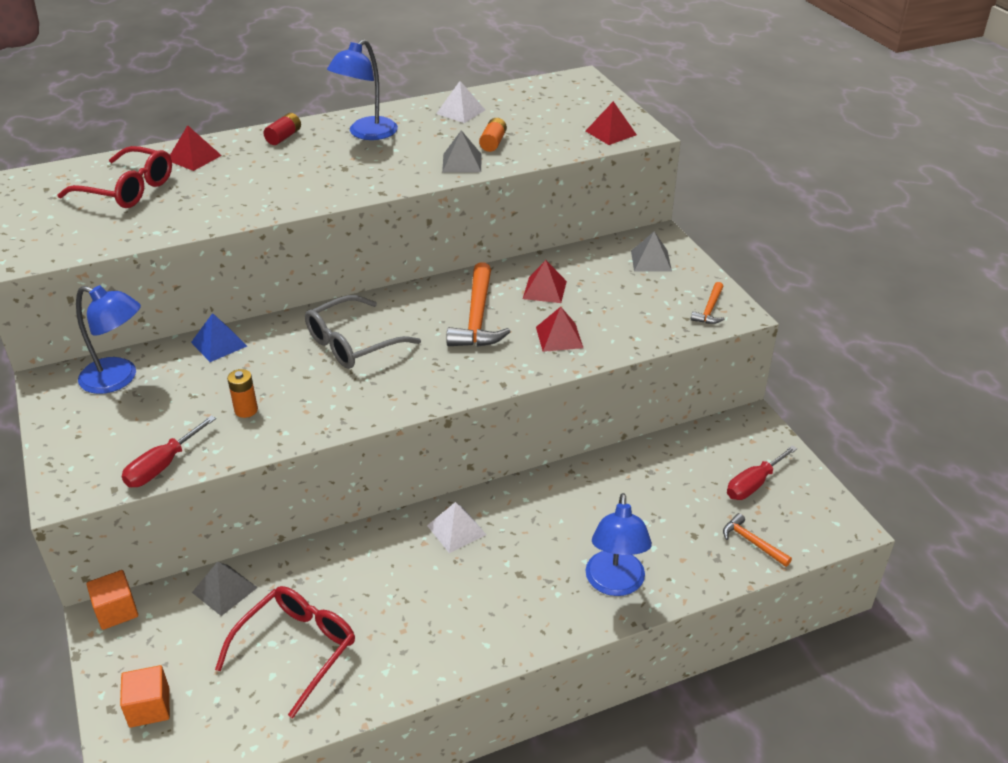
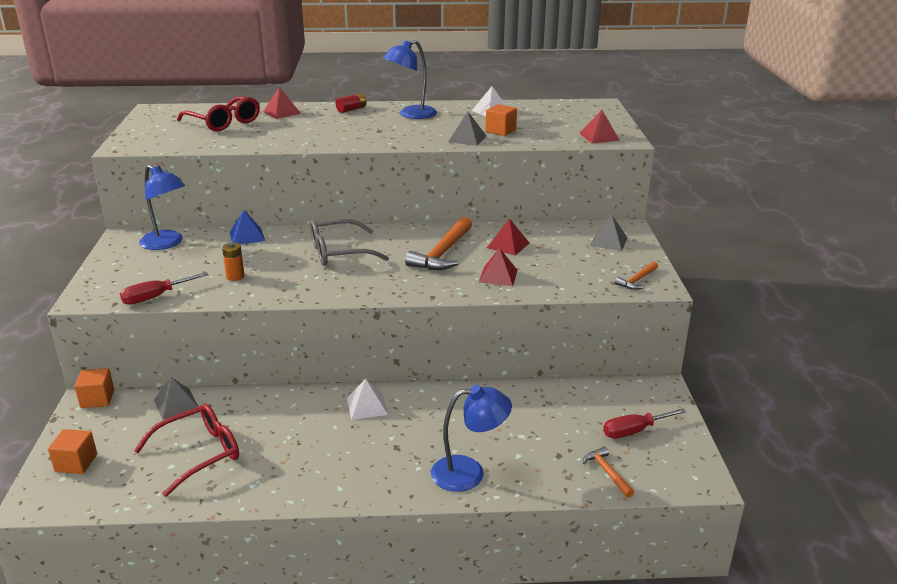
camera: 20 degrees right, 10 degrees down
orange battery [479,118,507,152] -> orange cube [485,104,517,136]
blue lamp [585,493,652,596] -> blue lamp turned 120 degrees counterclockwise [431,385,512,492]

